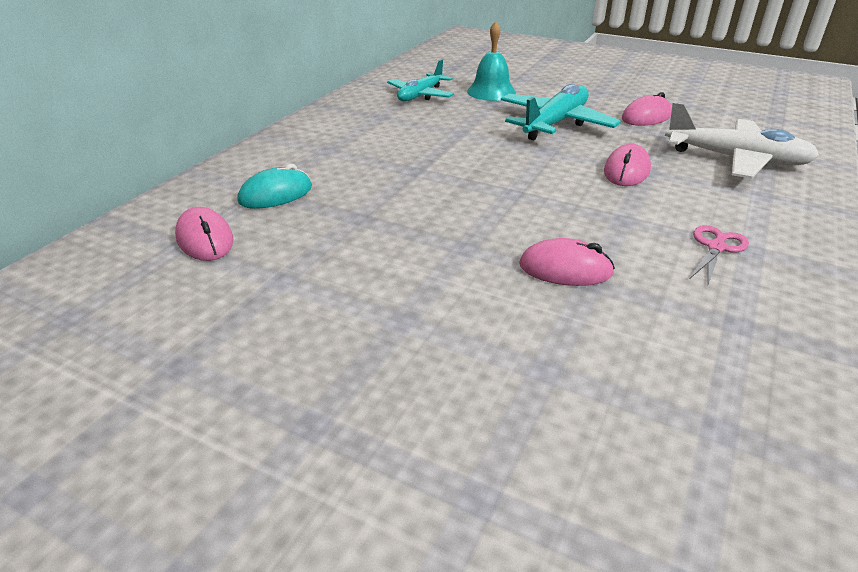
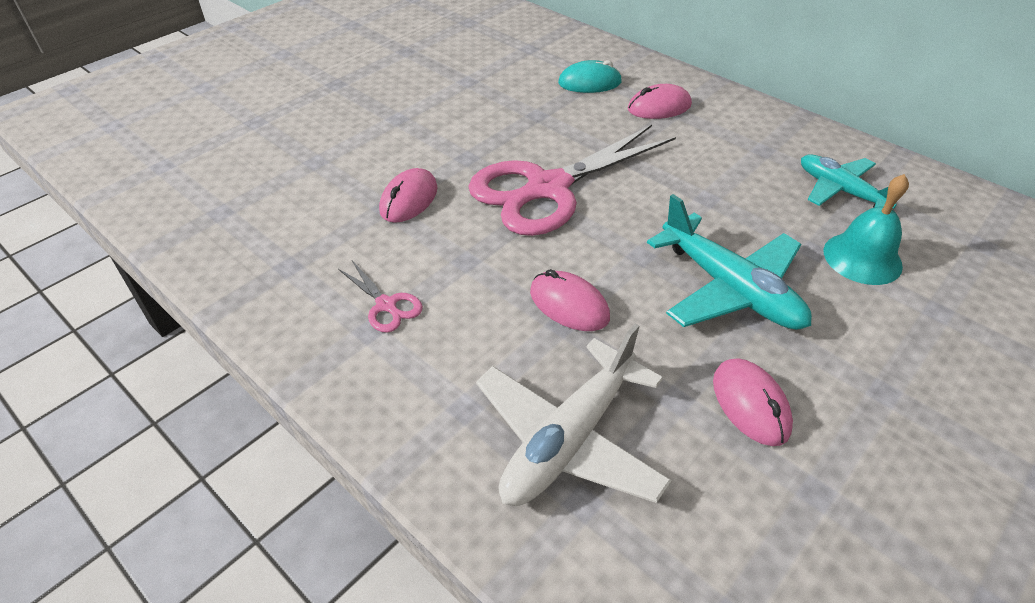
camera: 105 degrees right, 10 degrees up
pink mouse [175,207,234,261] -> pink mouse moved to [628,84,692,119]
turquoise mouse [237,164,312,209] -> turquoise mouse turned 75 degrees counterclockwise [558,60,622,93]
none -> pink scissors [468,125,676,236]

